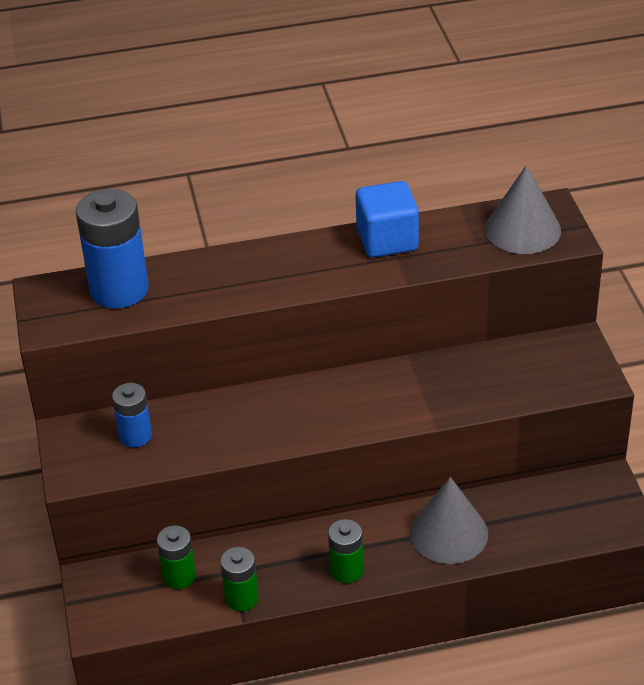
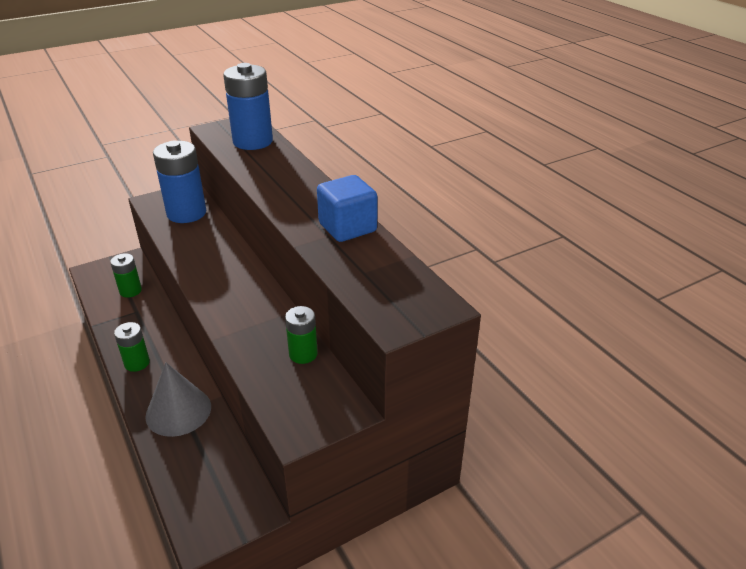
camera: 70 degrees right, 5 degrees down
blue battery [112,383,152,448] -> blue battery [153,141,206,223], size x1.81
green battery [220,547,259,611] -> green battery moved to [285,306,318,364]
grey cone [485,165,561,254] -> none

